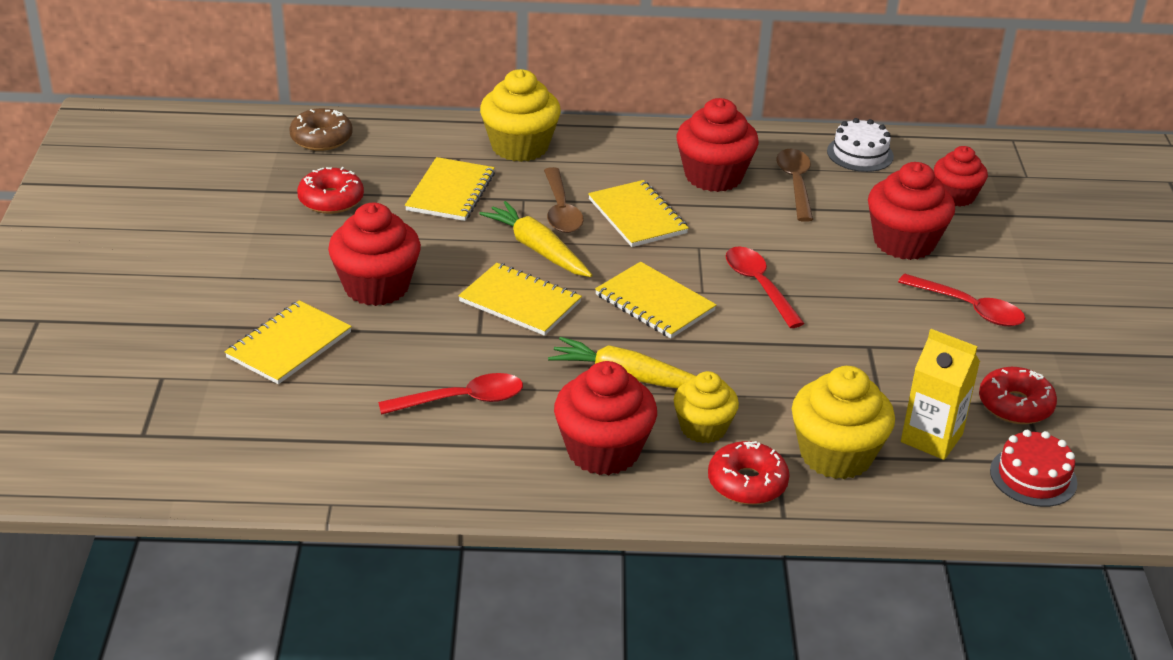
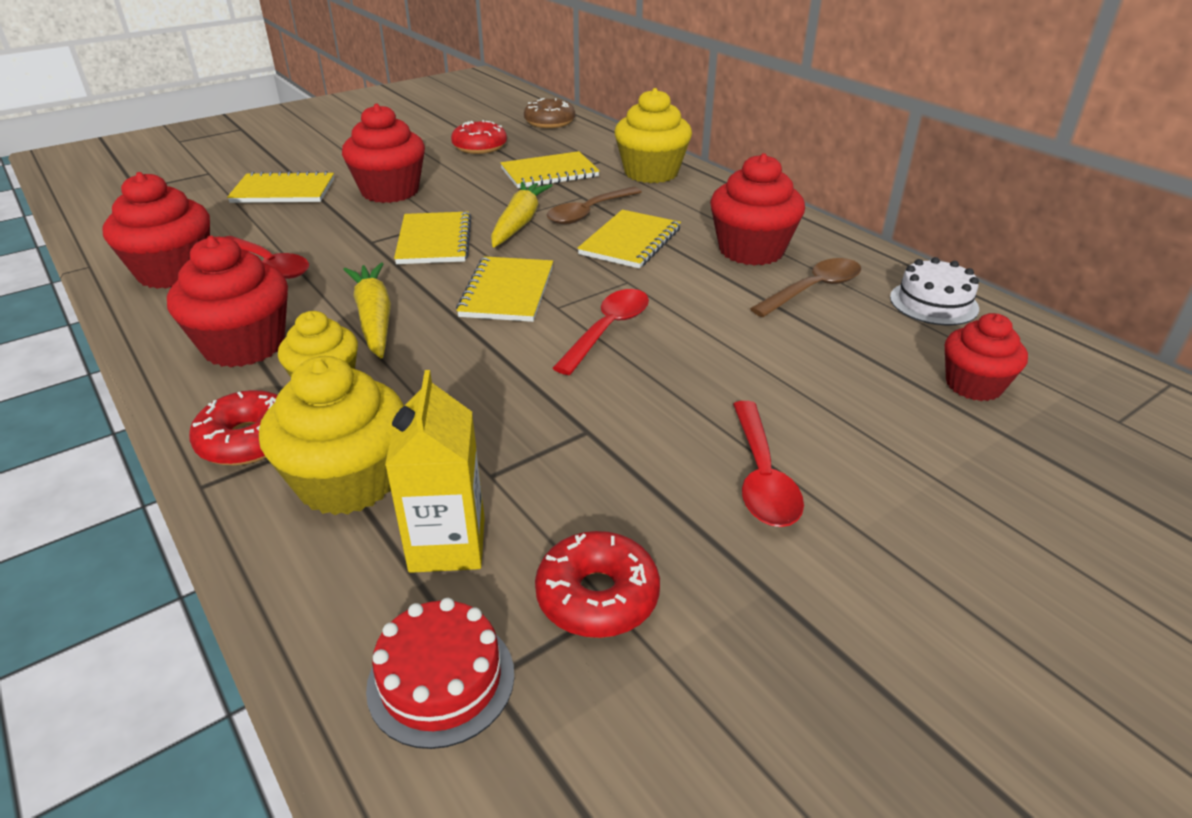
camera: 55 degrees right, 0 degrees up
red cupcake [868,162,955,260] -> red cupcake moved to [102,172,210,289]

